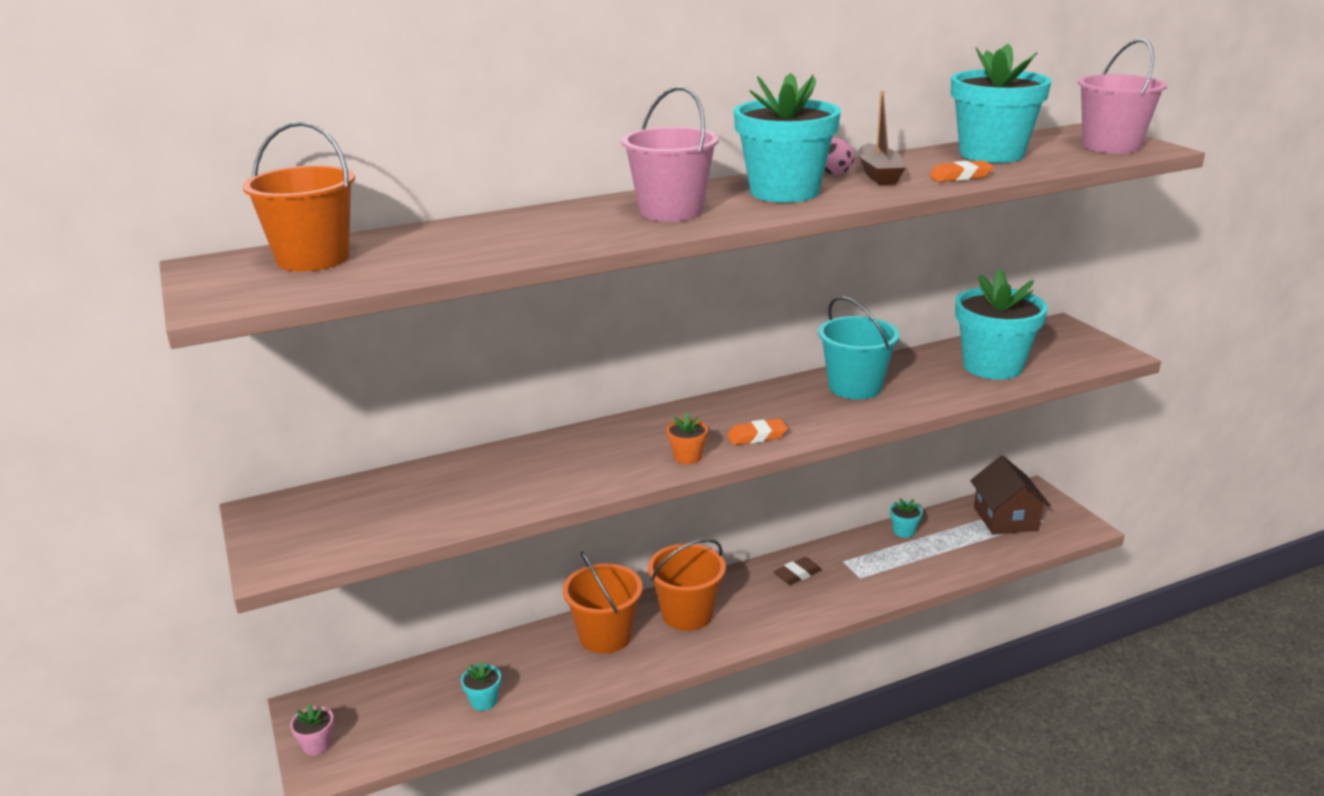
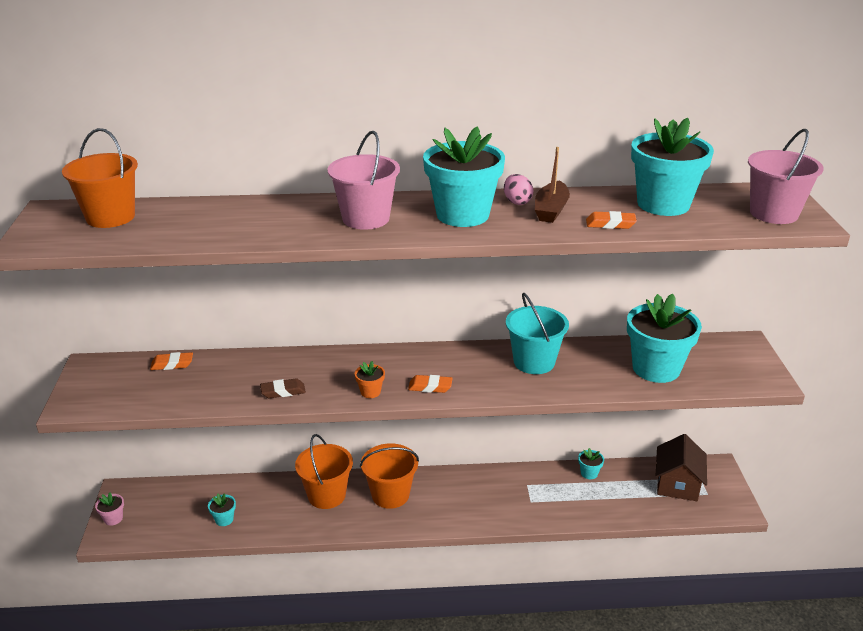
camera: 20 degrees right, 5 degrees up
brown eraser [774,557,822,585] -> brown eraser moved to [260,378,306,398]
none -> orange eraser [150,352,193,370]

